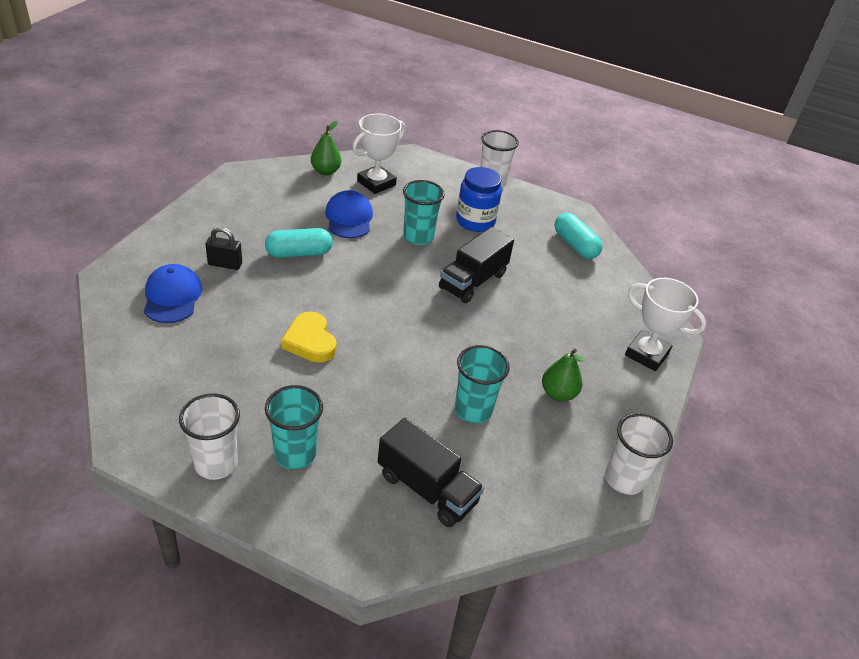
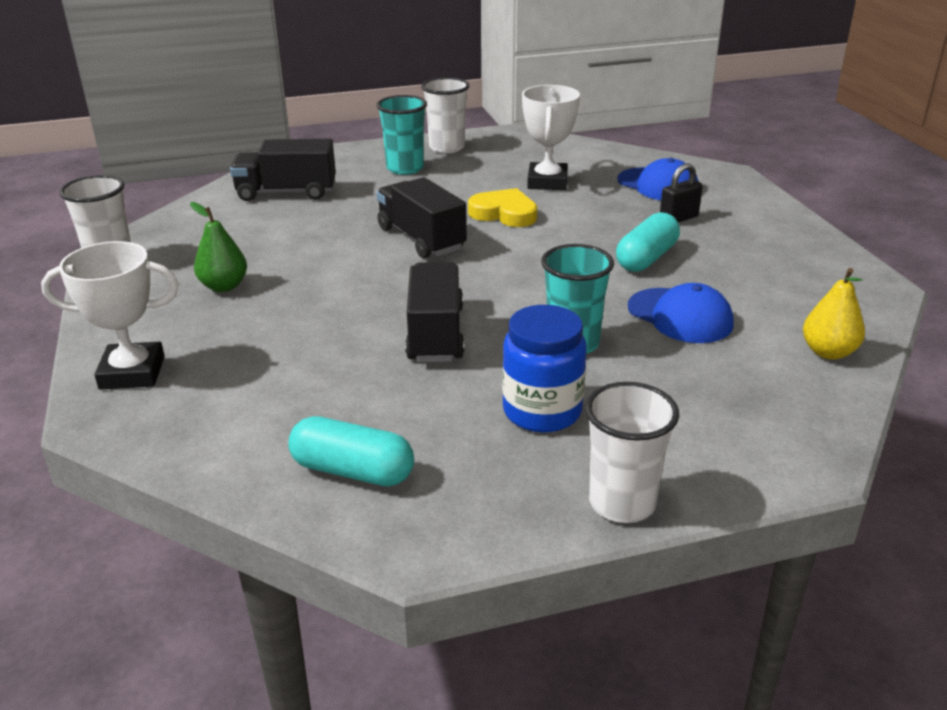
camera: 145 degrees right, 10 degrees down
green pear [311,121,341,175] -> yellow pear [803,268,865,360]
white trophy [352,114,405,194] -> white trophy moved to [522,85,580,190]
turquoise cup [455,345,510,424] -> none
none -> black truck [376,177,467,258]

